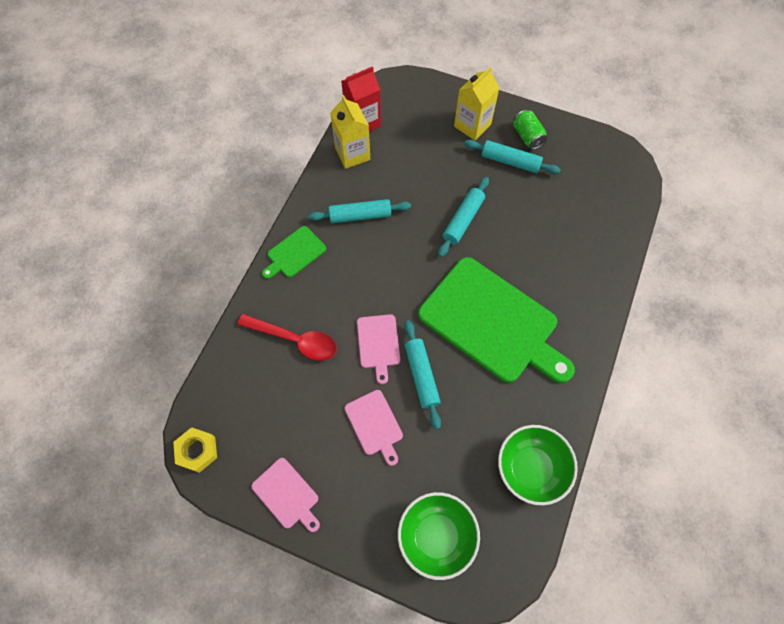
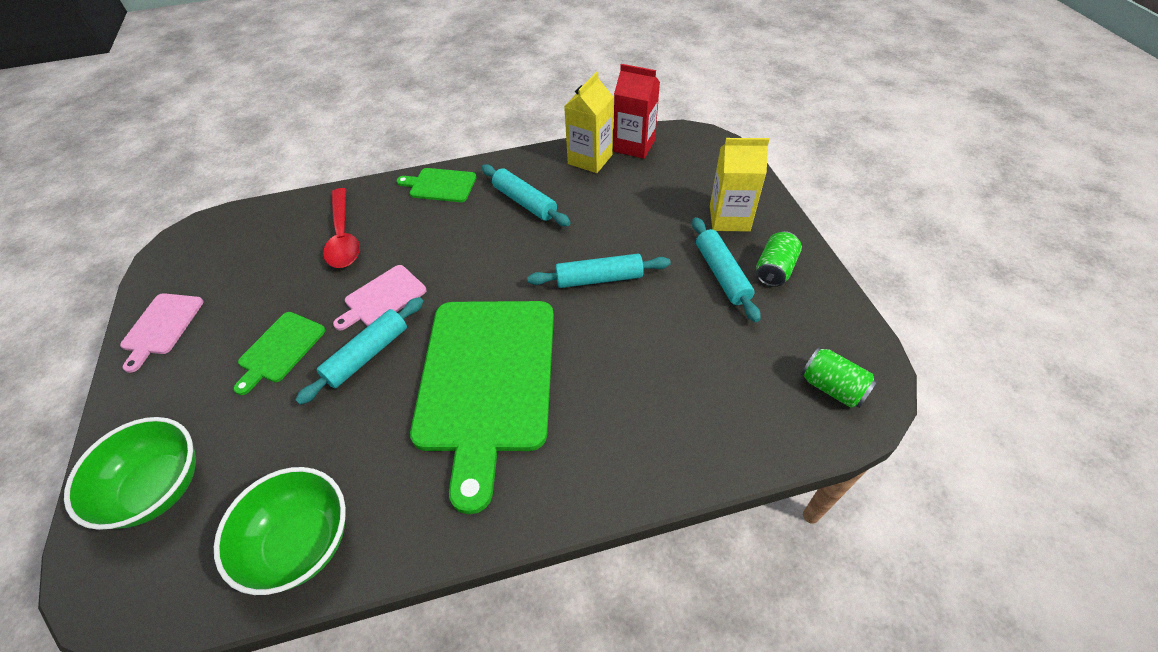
camera: 55 degrees right, 15 degrees down
yellow nut [173,427,217,473] -> none
pink cutting board [345,390,403,466] -> green cutting board [233,312,325,395]
none -> green can [801,347,877,408]

